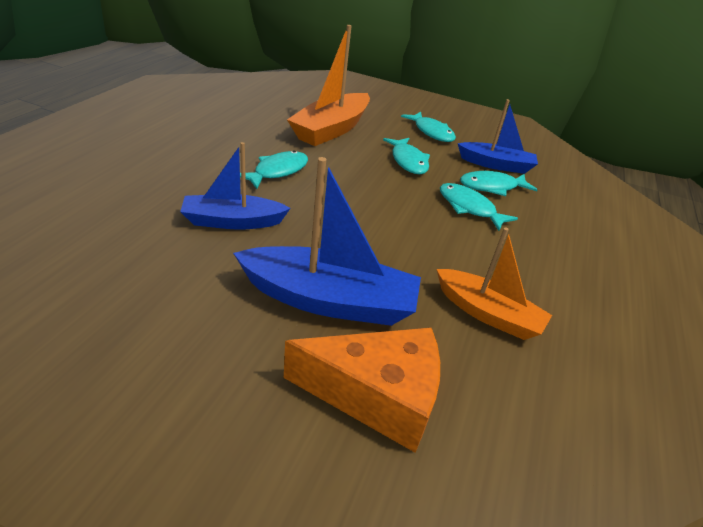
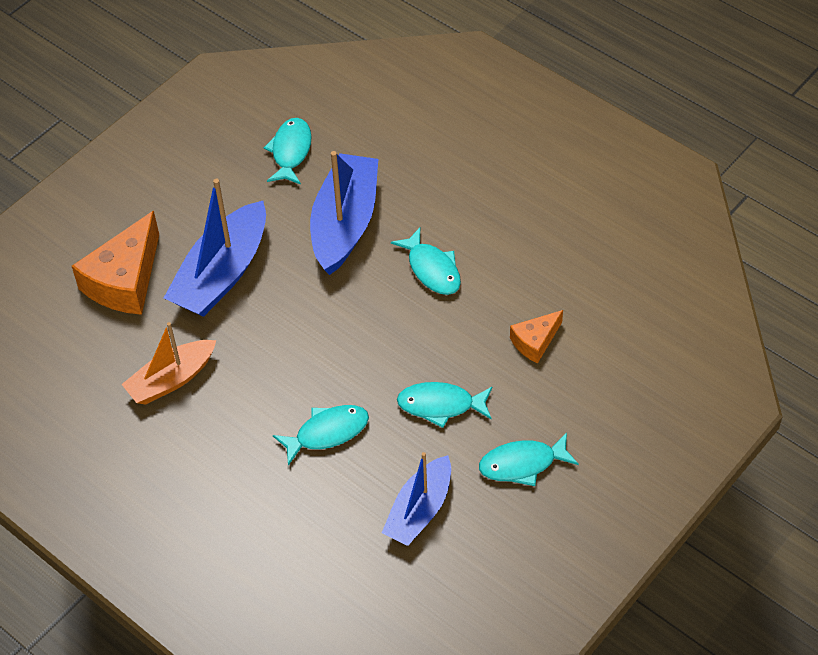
camera: 115 degrees right, 15 degrees up
blue boat [180,142,291,230] -> blue boat [310,151,378,275], size x1.52
orange boat [287,25,370,146] -> orange cheese [510,310,563,363]
turquoise fish [460,171,538,196] -> turquoise fish moved to [264,118,312,185]

